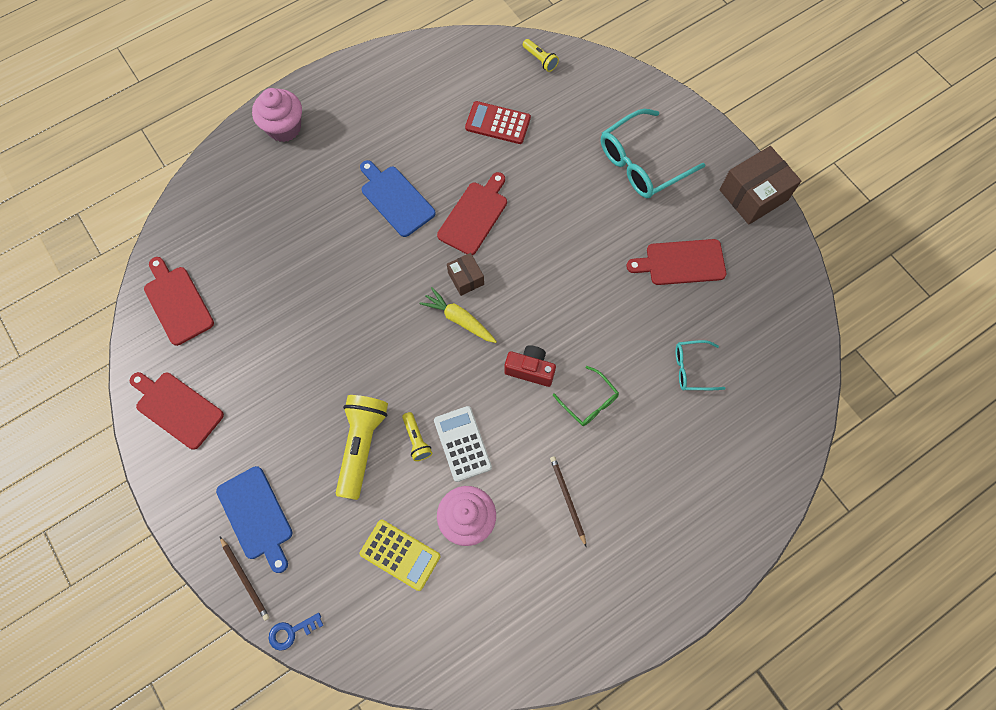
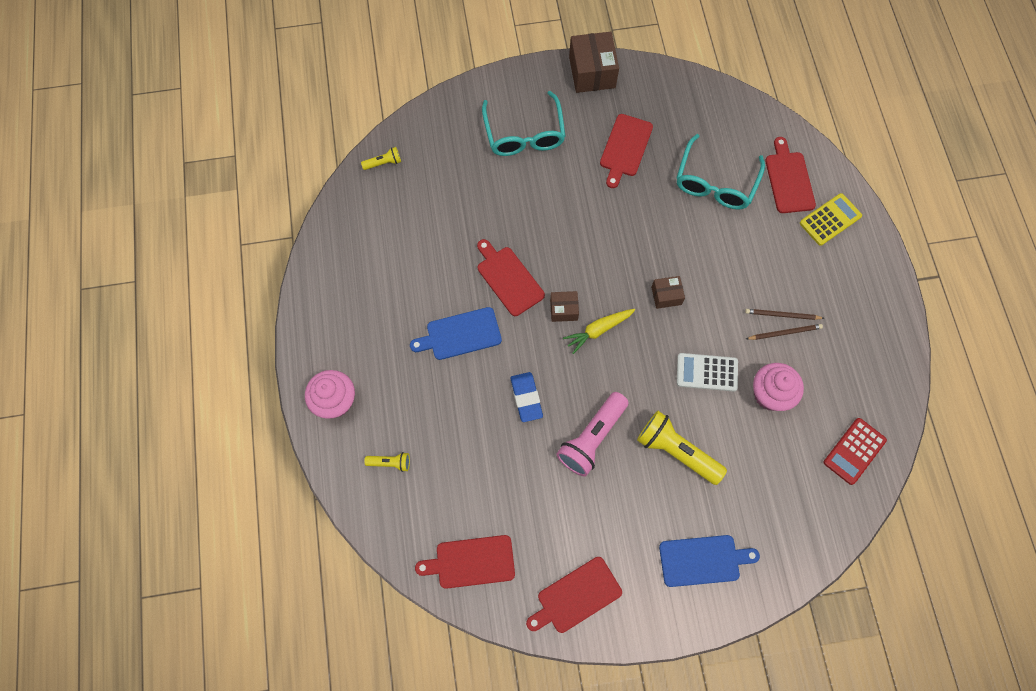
camera: 65 degrees left, 0 degrees up
brown pencil [220,537,270,621] -> brown pencil moved to [746,324,823,340]
blue key [269,613,323,651] -> none
yellow calculator [360,520,441,591] -> yellow calculator moved to [800,193,862,246]
yellow flashlight [402,412,432,461] -> yellow flashlight moved to [364,452,410,472]
red calculator [465,101,531,144] -> red calculator moved to [823,418,887,485]
red camera [504,345,556,387] -> brown box [651,276,685,309]
green glasses [553,366,619,426] -> none
turquoise glasses [676,340,726,391] -> turquoise glasses [676,134,765,210], size x1.84
none -> blue eraser [510,372,543,422]
none -> pink flashlight [556,392,629,477]
none -> red cutting board [765,137,816,213]

